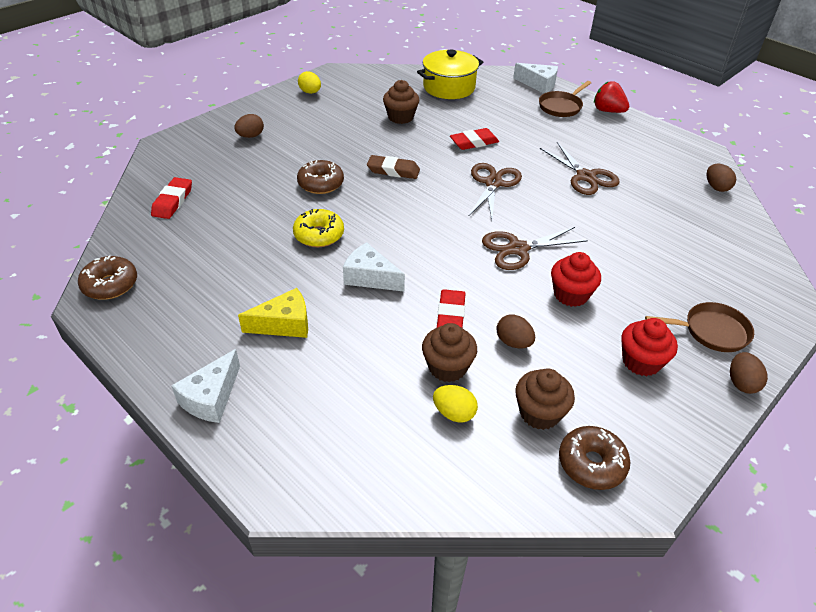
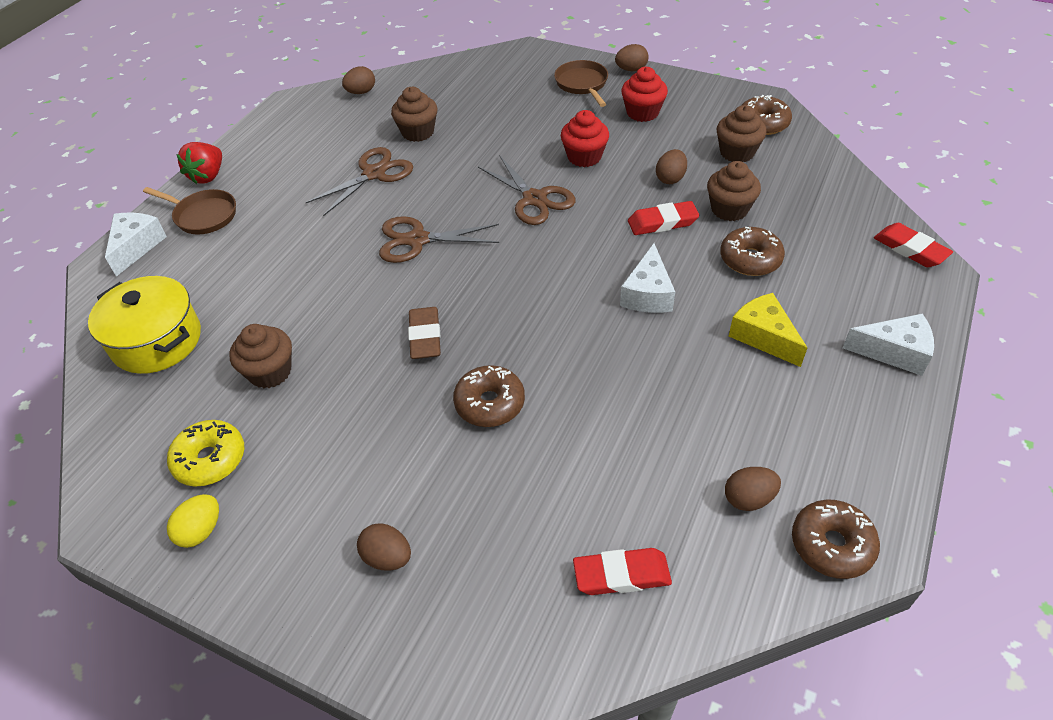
camera: 105 degrees left, 5 degrees up
yellow donut [293,209,344,247] -> yellow donut moved to [167,420,245,486]
yellow egg [433,385,478,423] -> none
red eraser [450,128,499,150] -> red eraser moved to [874,223,953,267]
none -> brown cupcake [391,87,437,142]
none -> brown donut [720,227,785,276]
none -> brown egg [725,467,781,511]

